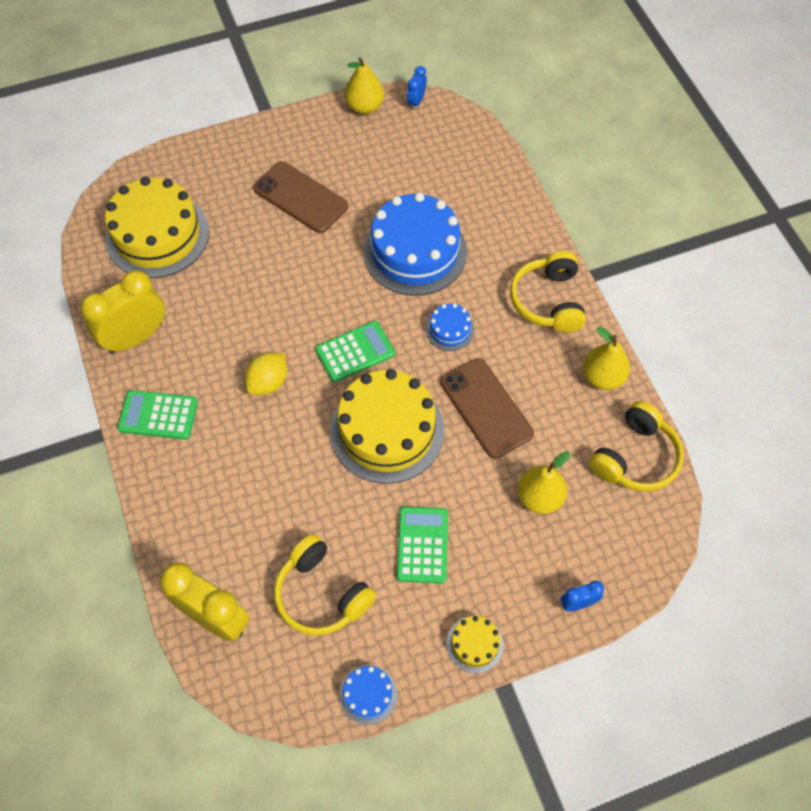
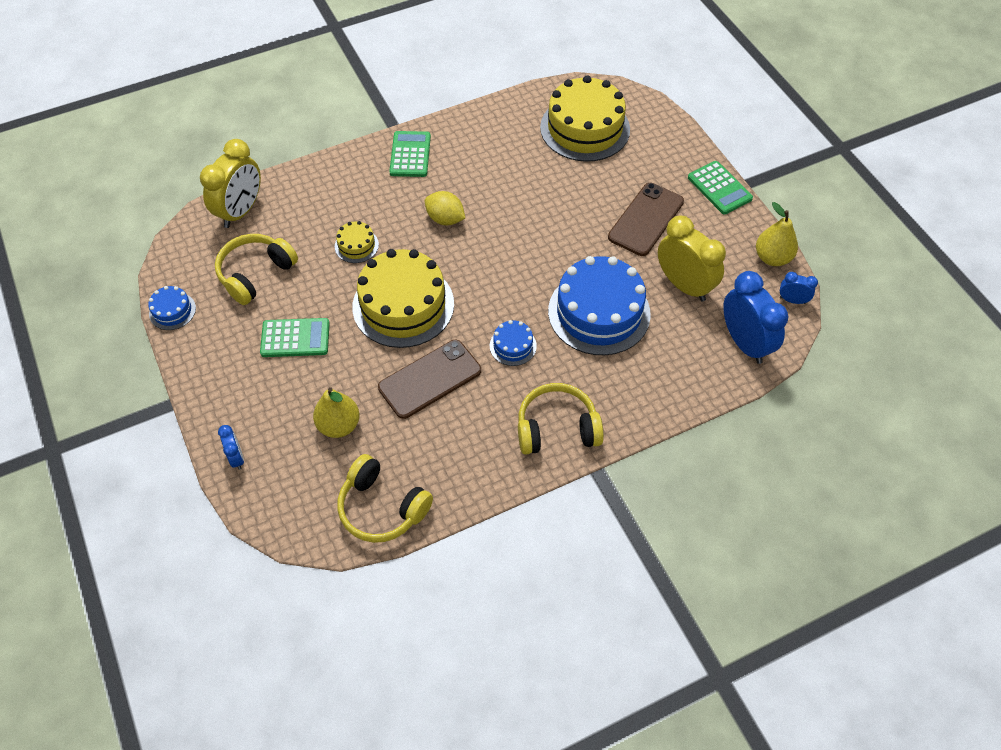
camera: 85 degrees right, 5 degrees down
yellow clock [80,270,165,353] -> yellow clock moved to [658,216,726,301]
green calculator [315,321,395,382] -> green calculator moved to [688,161,753,214]
yellow cake [446,616,504,673] -> yellow cake moved to [335,221,379,263]
yellow pear [583,327,630,390] -> none
none -> blue clock [723,271,788,364]

